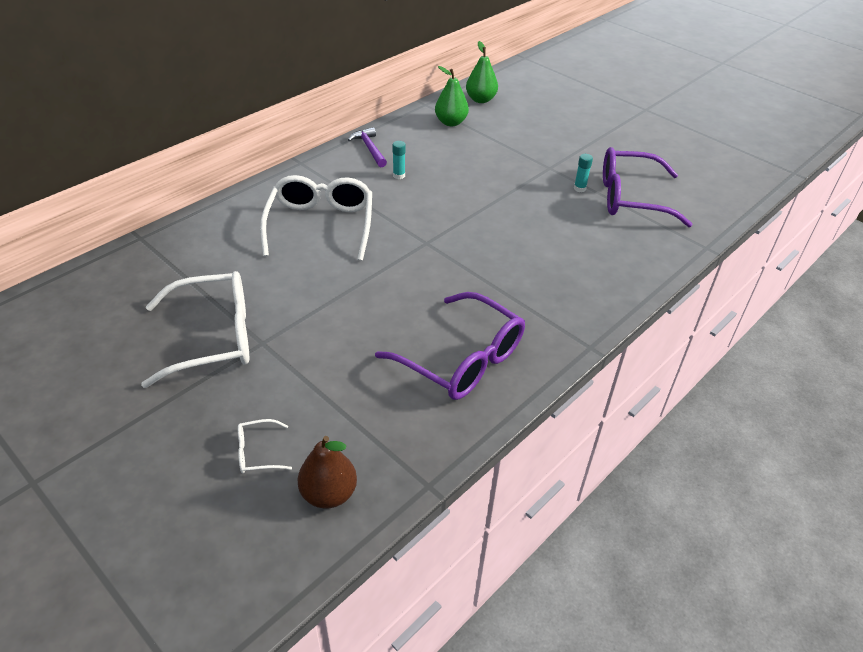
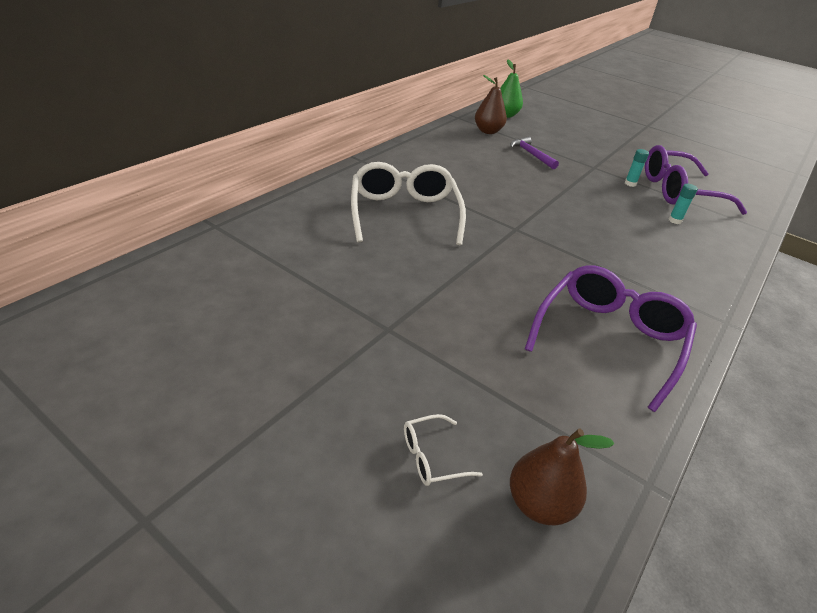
camera: 10 degrees left, 5 degrees down
white glasses [141,271,249,388] -> none
purple hammer [348,127,387,167] -> purple hammer moved to [510,136,559,169]
purple glasses [375,292,525,400] -> purple glasses turned 90 degrees counterclockwise [525,265,697,412]
turquoise glue stick [392,141,406,179] -> turquoise glue stick moved to [669,184,698,224]
green pear [435,66,469,126] -> brown pear [475,75,507,134]

